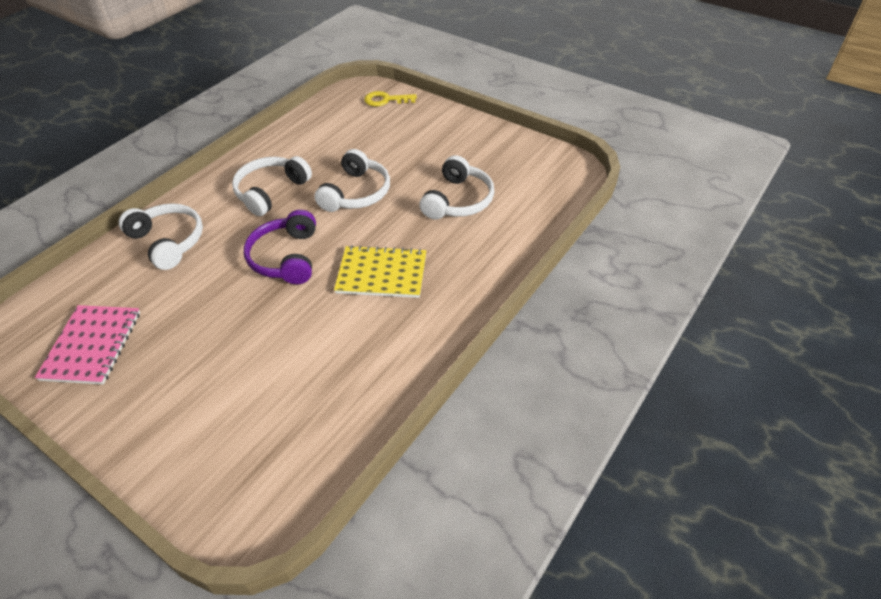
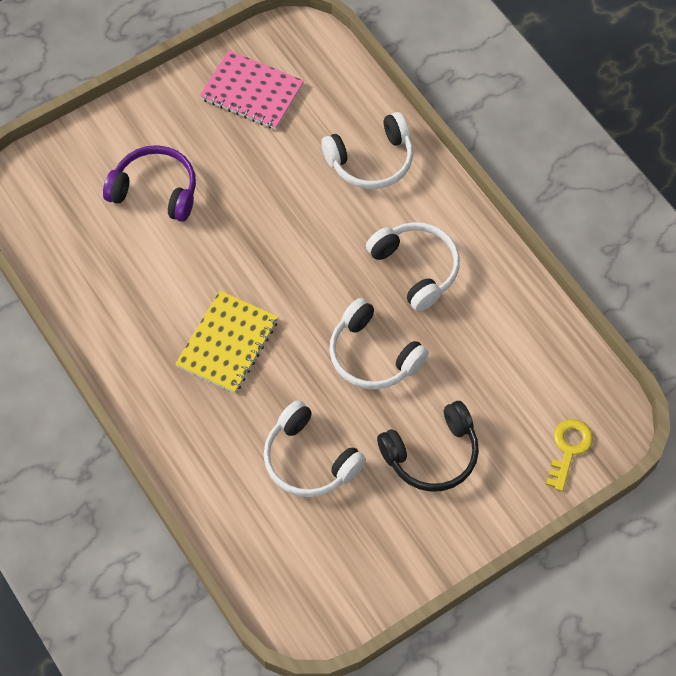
camera: 110 degrees right, 15 degrees up
purple headphones [244,210,316,284] -> purple headphones moved to [103,145,196,222]
none -> black headphones [377,401,479,492]

